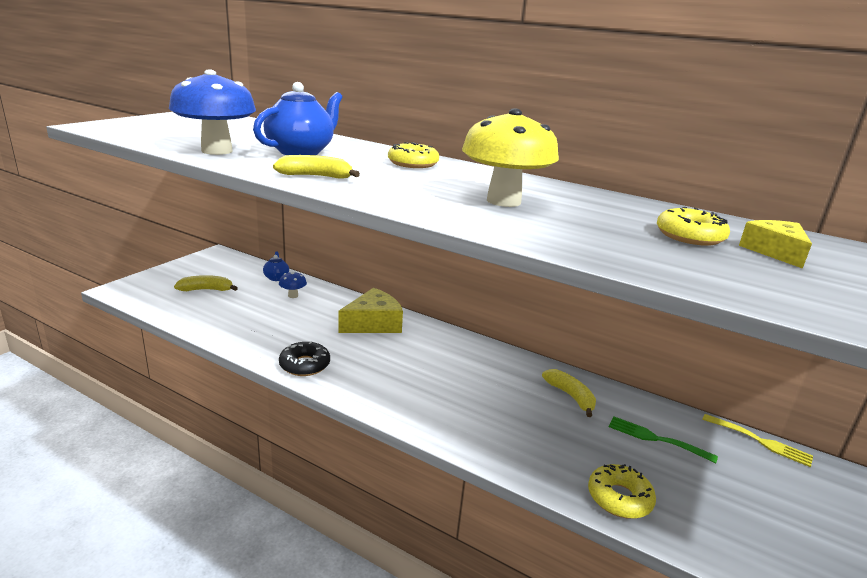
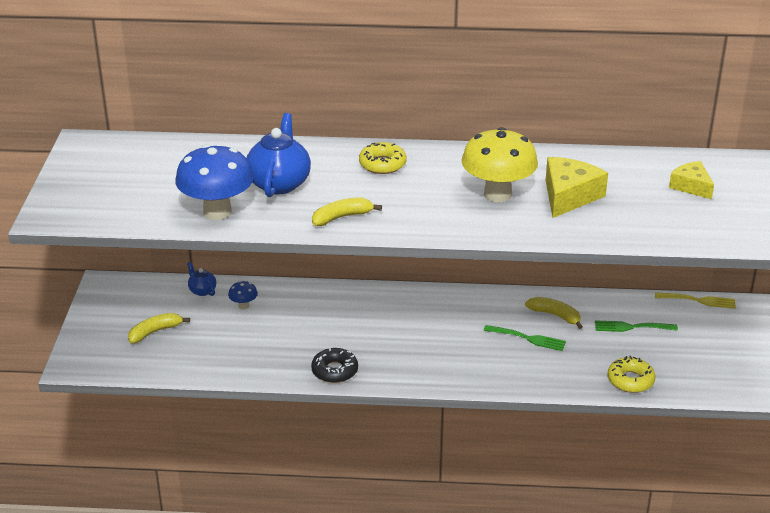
camera: 25 degrees left, 10 degrees up
yellow cheese [339,288,403,333] -> yellow cheese moved to [546,157,608,218]
yellow donut [657,207,730,246] -> none
none -> green fork [484,325,566,351]

